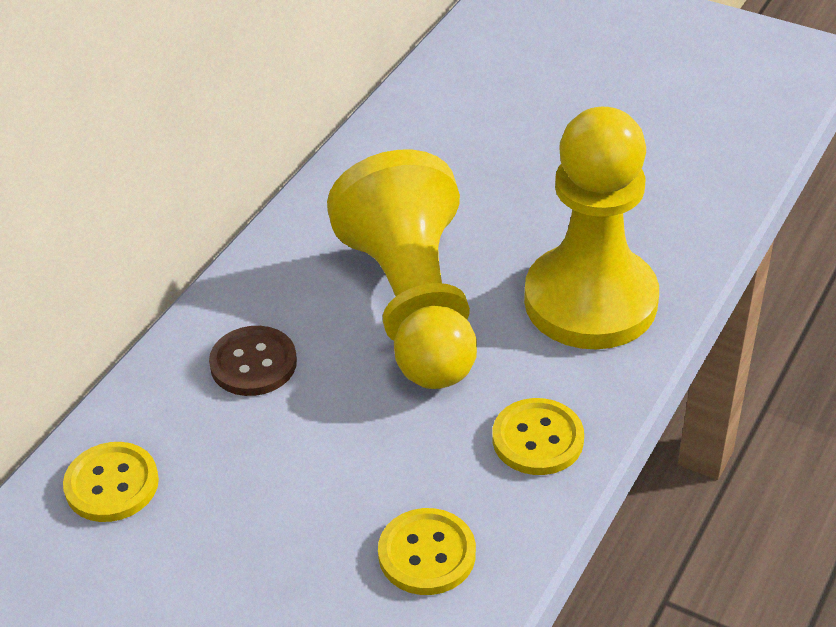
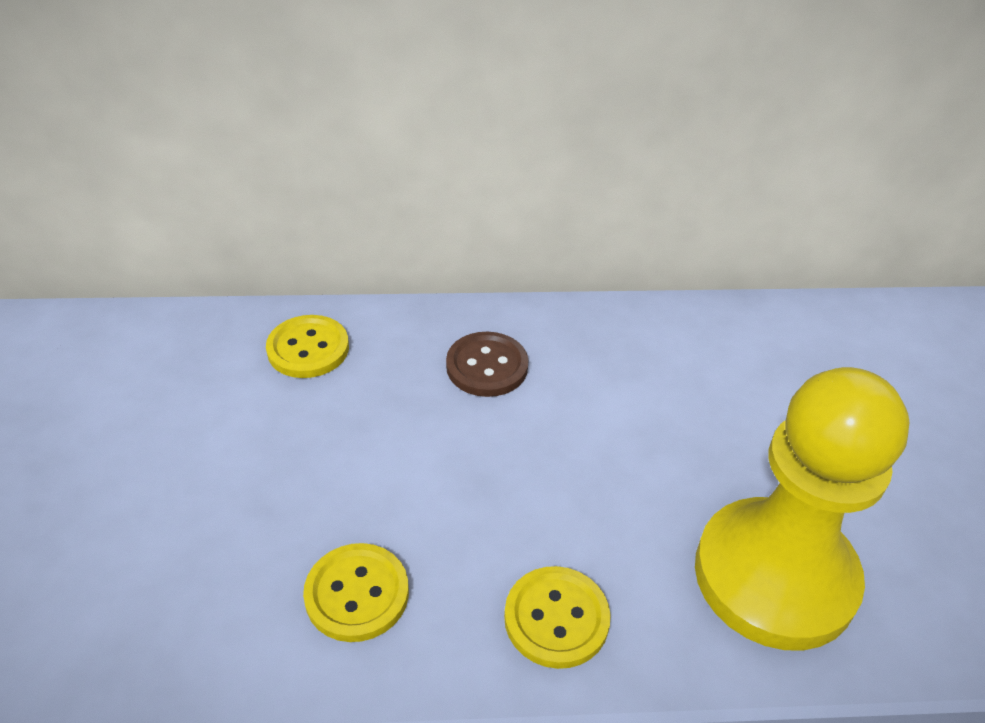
camera: 55 degrees right, 0 degrees up
yellow pawn [327,150,477,389] -> none

